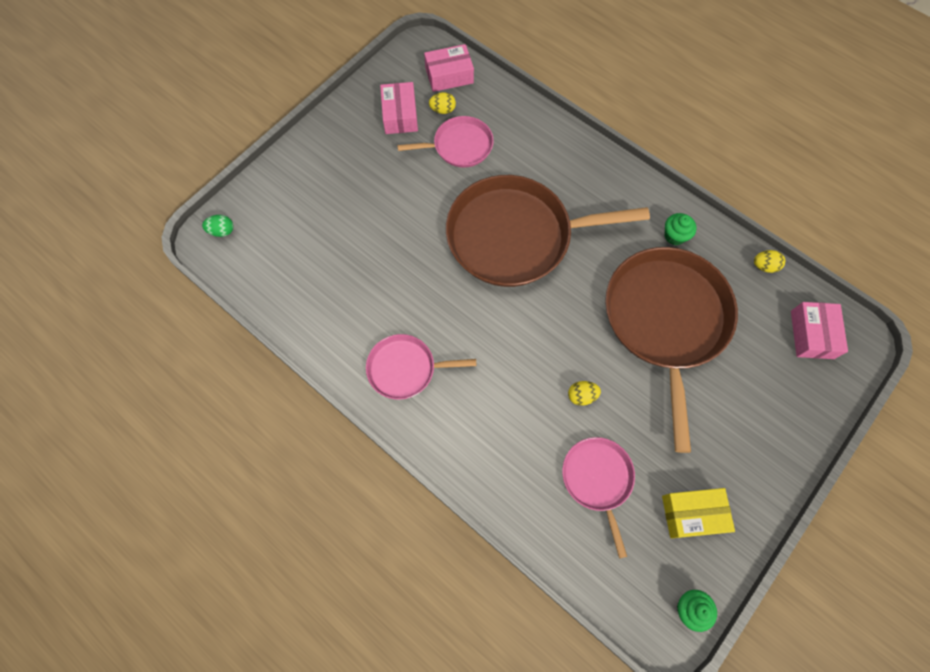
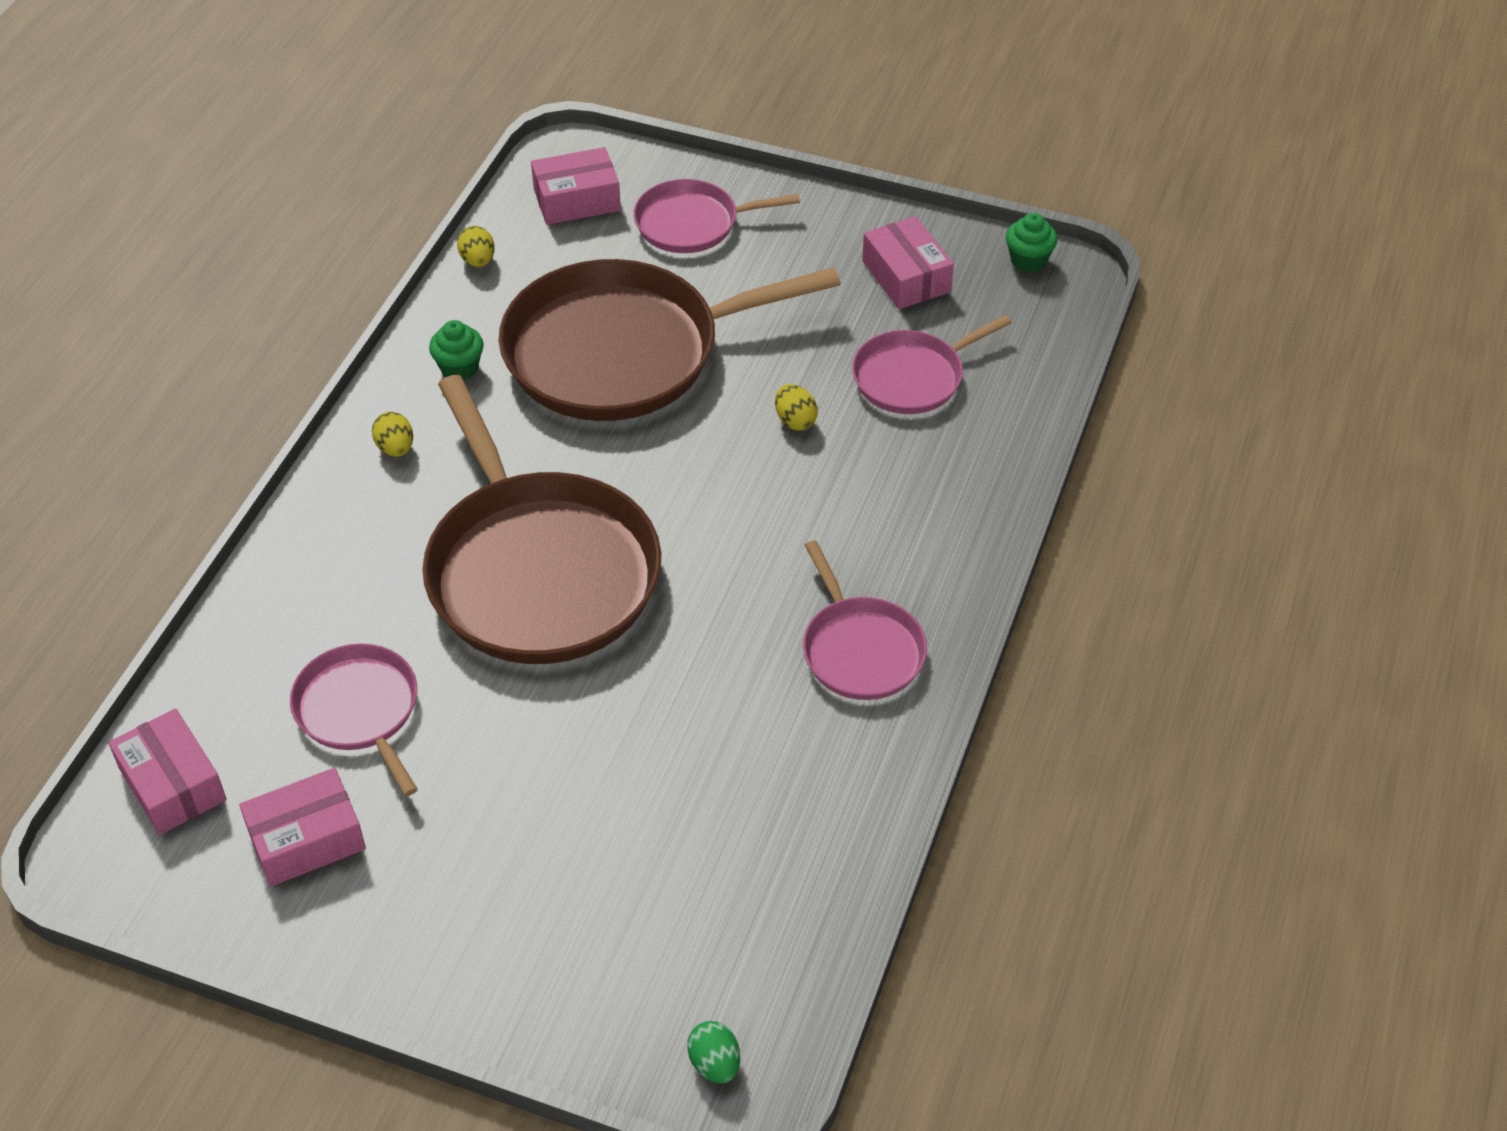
camera: 110 degrees left, 20 degrees down
yellow egg [429,92,456,114] -> yellow egg moved to [372,412,413,457]
yellow box [662,488,735,538] -> pink box [862,216,954,309]
none -> pink pan [633,179,800,253]

